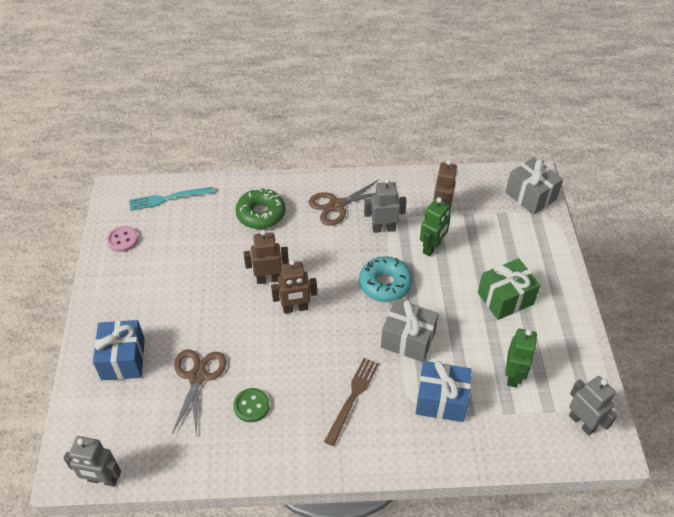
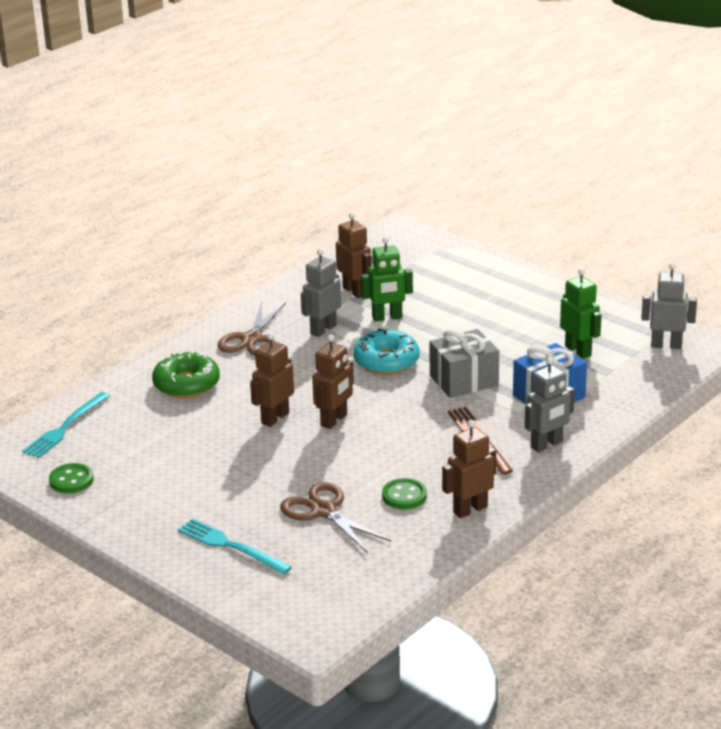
camera: 45 degrees left, 20 degrees down
grey robot [63,436,121,487] -> grey robot moved to [525,357,575,452]
blue gift [93,320,145,380] -> turquoise fork [178,518,292,574]
pink button [106,226,138,252] -> green button [49,463,94,493]
green robot [420,197,451,257] -> green robot turned 90 degrees clockwise [361,237,413,321]
green gift [478,258,541,320] -> none
grey gift [506,157,563,215] -> none
none -> brown robot [442,420,496,518]

